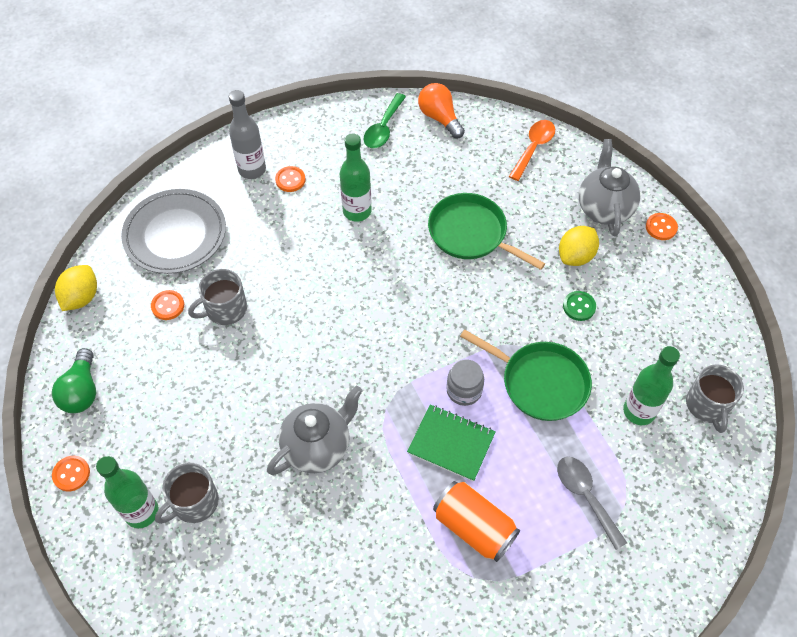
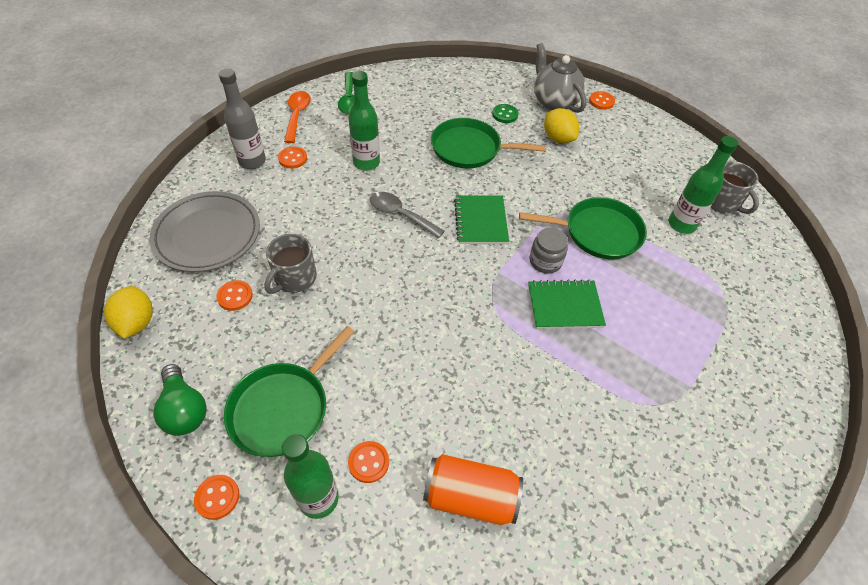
camera: 30 degrees left, 5 degrees down
grey mug [155,463,219,524] -> orange button [348,441,389,483]
grey teapot [267,386,362,475] -> none
orange light bulb [418,83,465,138] -> none
orange can [433,481,520,562] -> orange can moved to [423,454,523,525]
orange spoon [509,120,555,181] -> orange spoon moved to [284,91,311,143]
grey spoon [557,457,627,550] -> grey spoon moved to [370,192,445,238]
yellow lemon [559,226,599,266] -> yellow lemon turned 45 degrees counterclockwise [544,108,579,143]
green button [563,291,596,321] -> green button moved to [492,104,518,123]
none -> green pan [224,326,355,457]
none -> green notebook [454,195,509,244]

